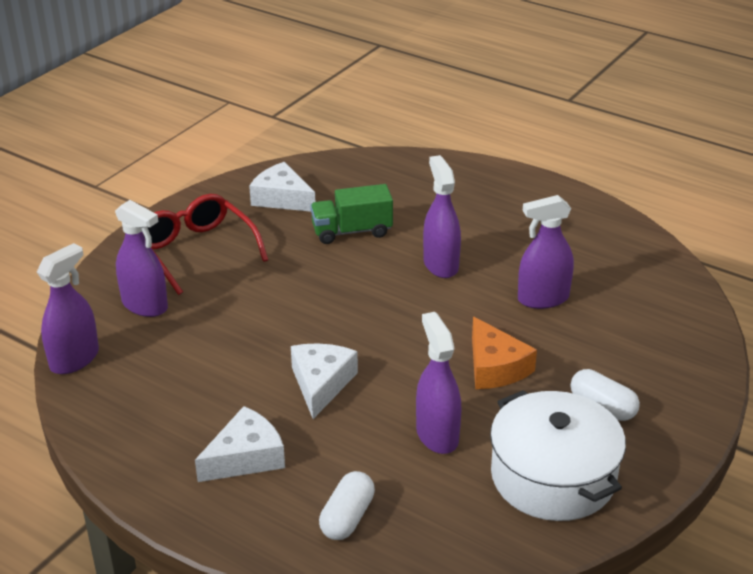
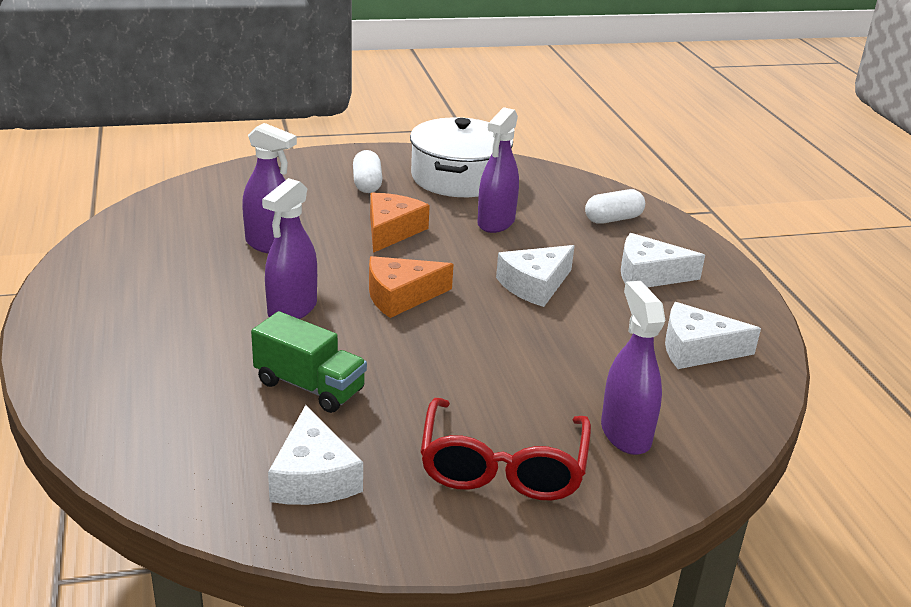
camera: 140 degrees left, 5 degrees down
purple spray bottle [37,243,99,374] -> none
none -> orange cheese [369,256,453,318]
none -> white cheese [665,302,761,369]

